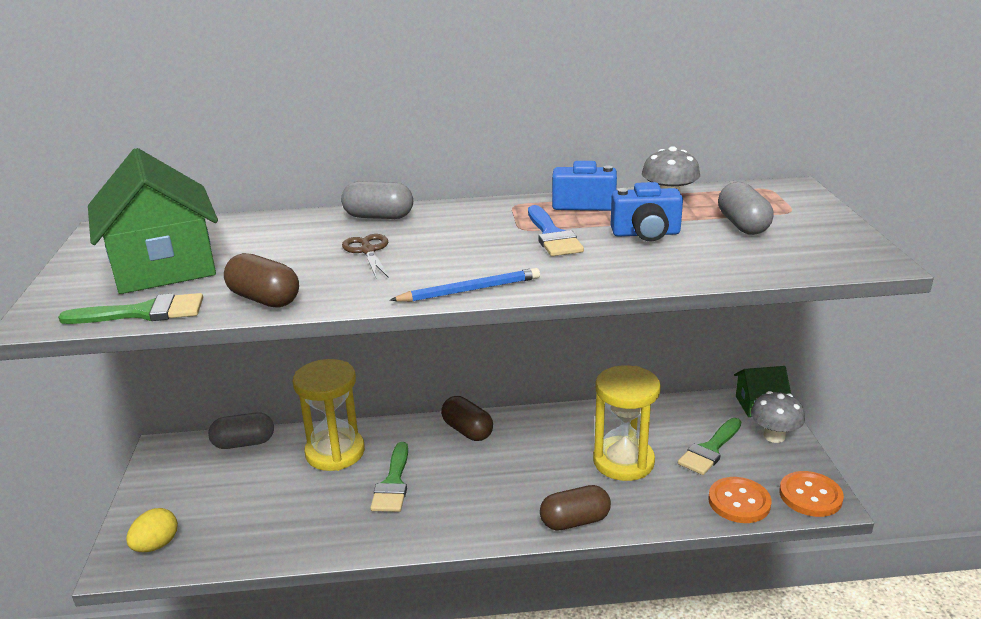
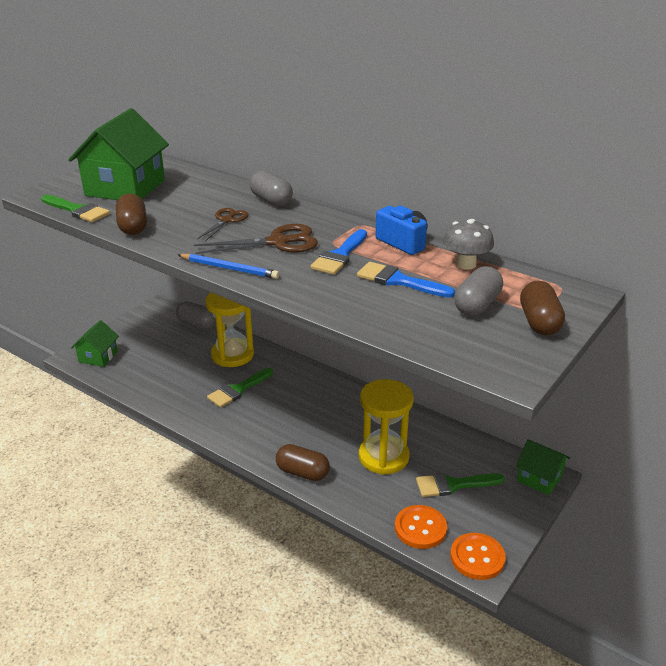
camera: 40 degrees right, 5 degrees up
yellow egg [126,508,178,552] -> green house [71,320,119,367]
brown capsule [441,396,493,441] -> brown capsule moved to [520,281,565,335]
blue camera [611,182,683,241] -> blue brush [357,262,455,298]
grey mushroom [751,391,805,443] -> none
none -> brown scissors [194,224,318,254]

